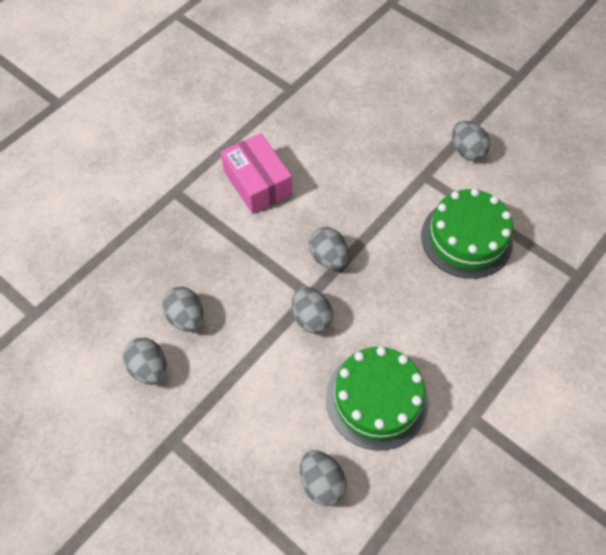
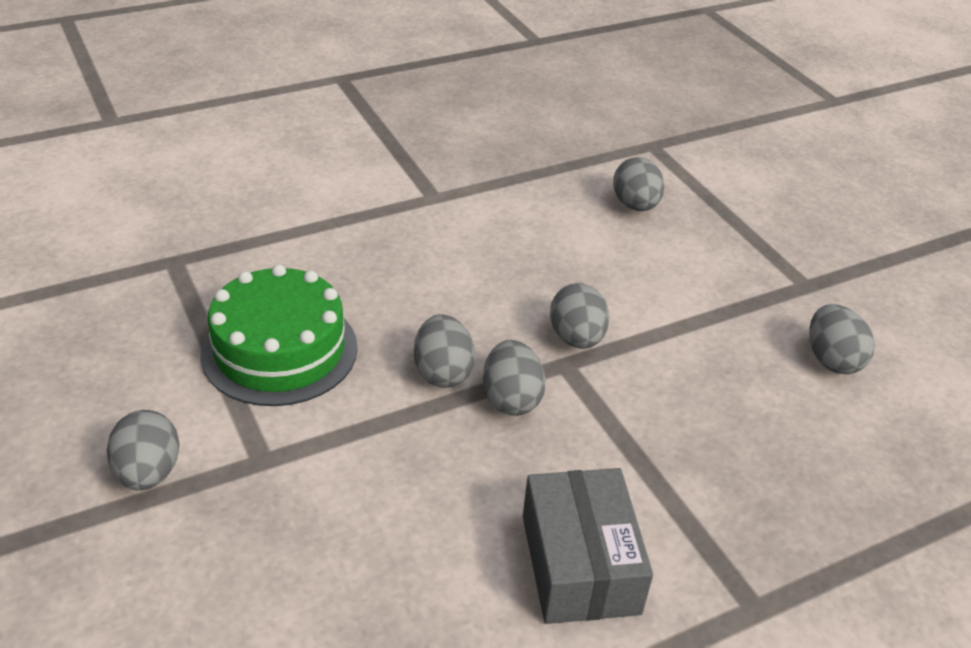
camera: 160 degrees left, 20 degrees down
grey egg [162,287,203,332] -> grey egg moved to [414,314,475,388]
pink box [221,133,292,214] -> grey box [523,468,653,624]
green cake [326,346,429,451] -> none

